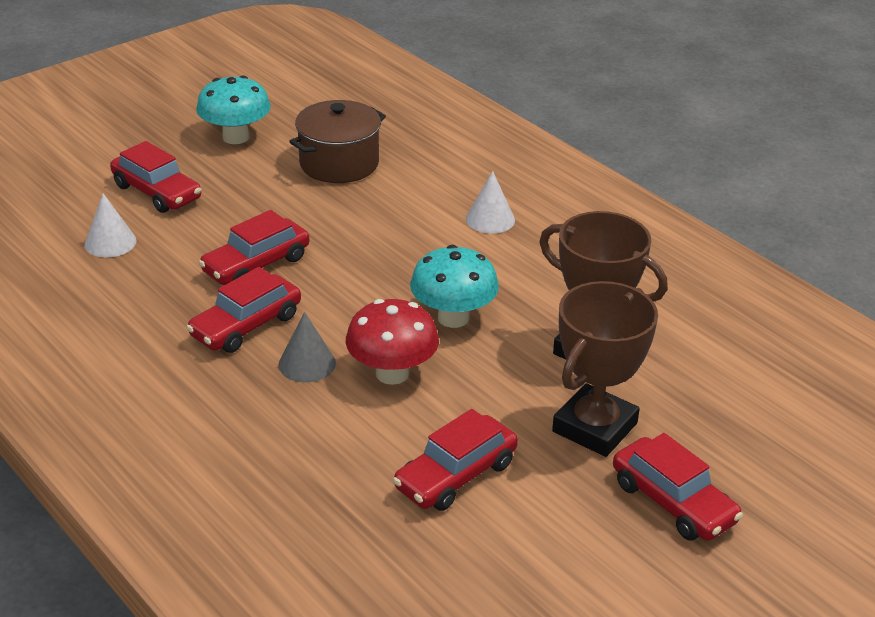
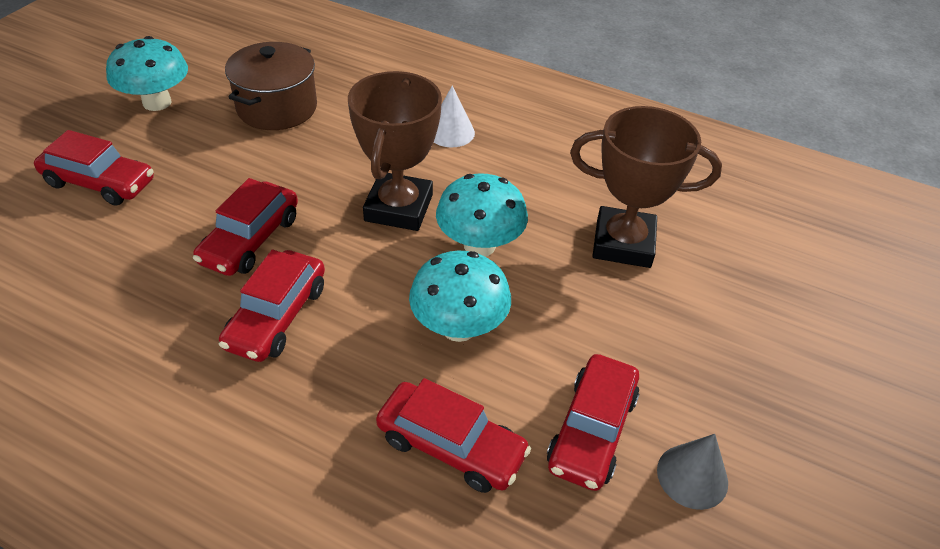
camera: 25 degrees left, 10 degrees up
white cone [85,193,137,257] -> none
grey cone [279,312,336,383] -> grey cone moved to [657,434,728,510]
red mushroom [346,299,439,385] -> turquoise mushroom [409,251,511,342]
brown trophy [552,281,658,457] -> brown trophy moved to [348,71,442,231]
red car [613,433,743,541] -> red car moved to [376,378,531,493]

